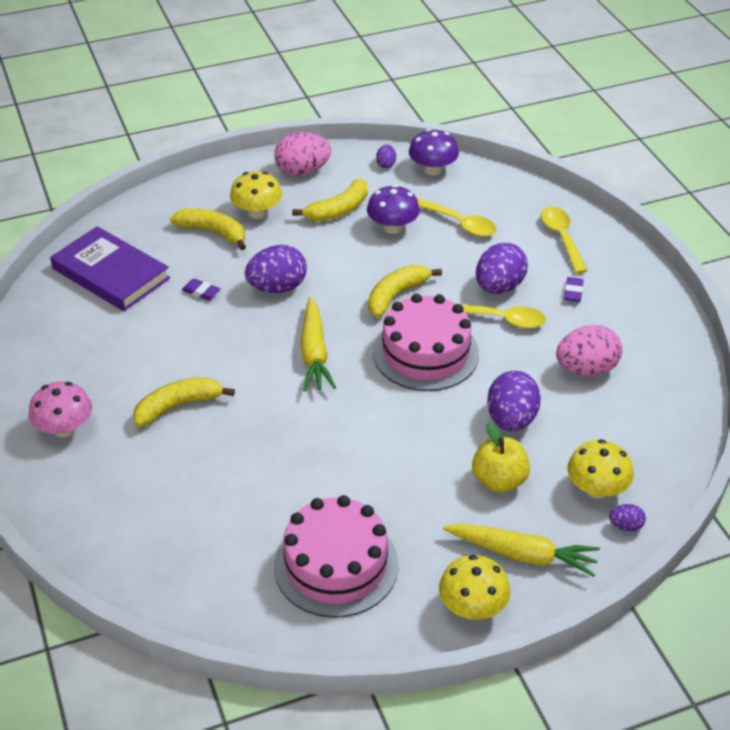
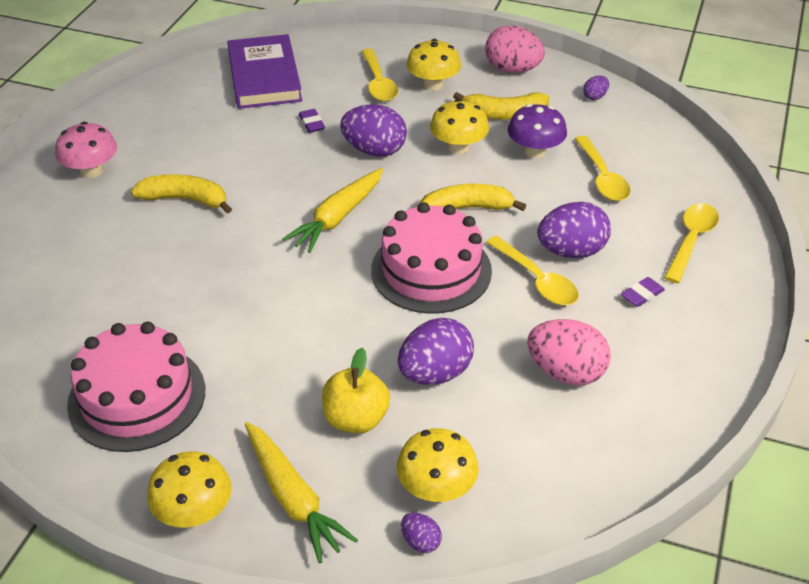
camera: 40 degrees right, 0 degrees up
yellow banana [170,208,246,250] -> yellow spoon [361,49,398,101]
purple mushroom [409,129,459,175] -> none
none -> yellow mushroom [430,99,489,154]

